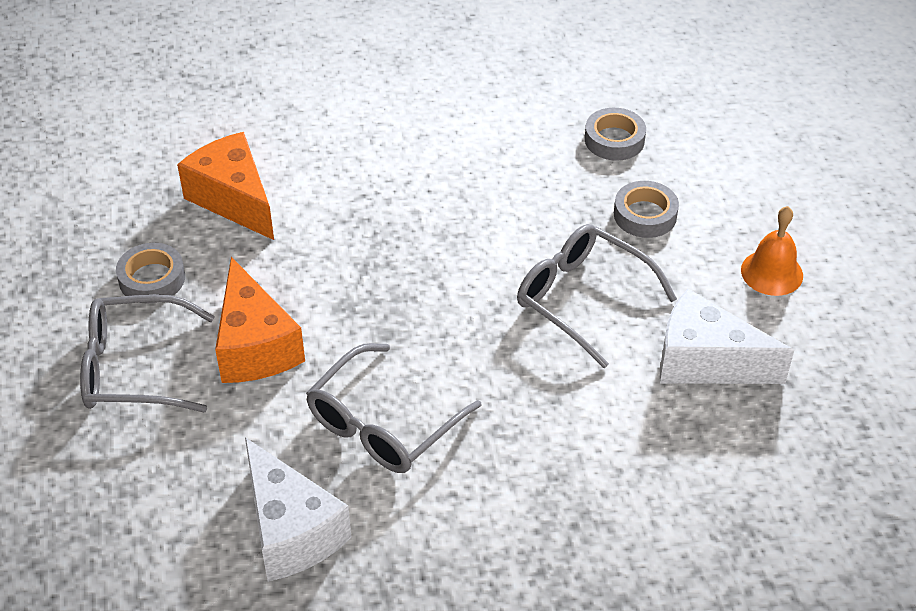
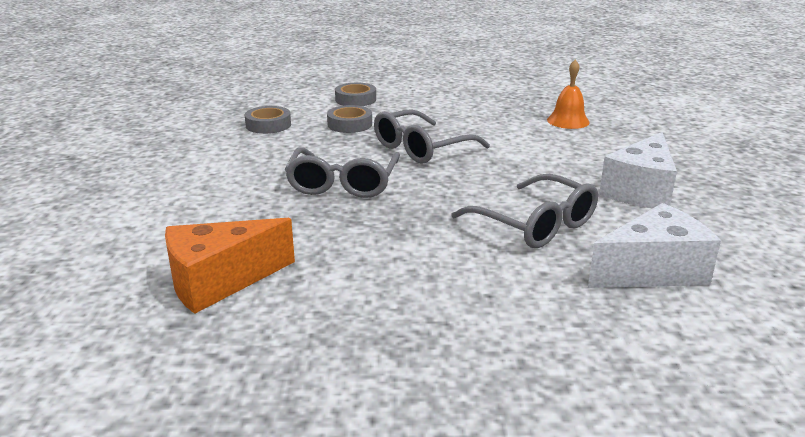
camera: 80 degrees left, 20 degrees down
grey glasses [80,294,215,412] -> grey glasses moved to [285,147,400,198]
grey tape [116,243,185,304] -> grey tape moved to [335,83,376,106]
orange cheese [215,257,305,383] -> none
white cheese [660,289,794,384] -> white cheese moved to [599,132,677,209]
orange bell [741,206,803,296] -> orange bell moved to [547,60,590,129]

